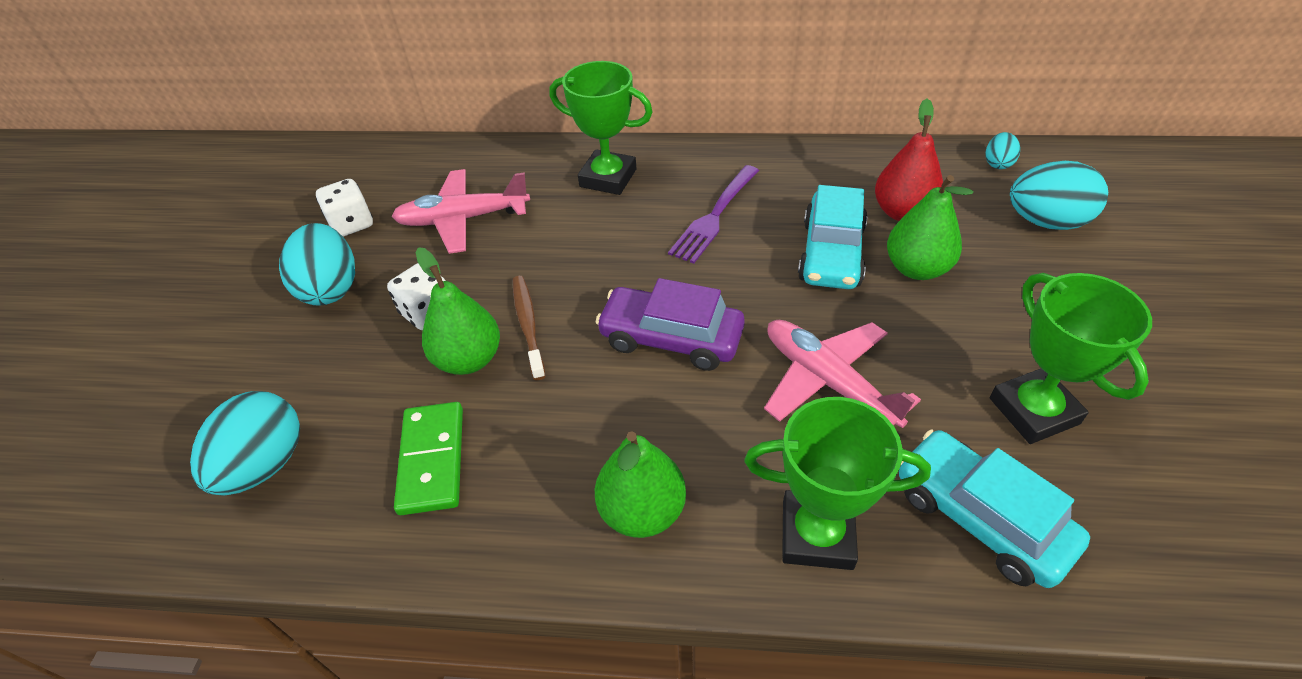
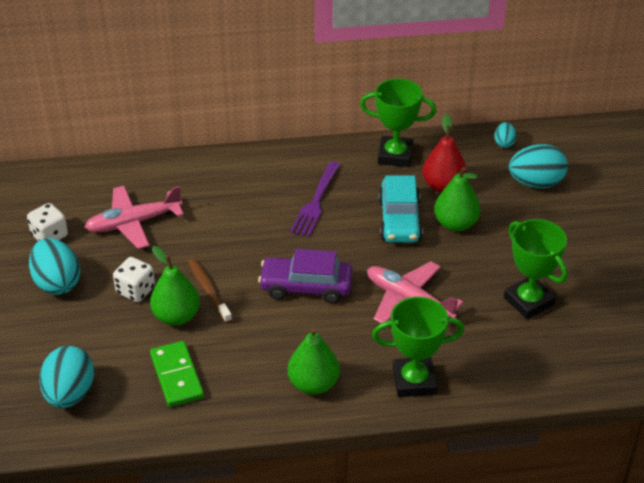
camera: 15 degrees left, 5 degrees down
green trophy [550,61,653,195] -> green trophy moved to [360,79,436,167]
turquoise car [899,430,1090,588] -> none

